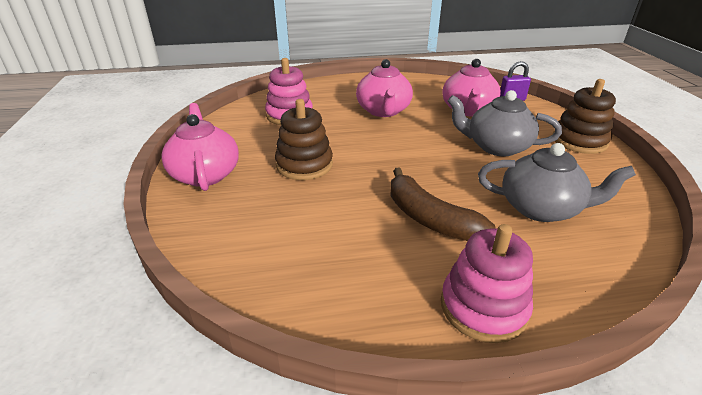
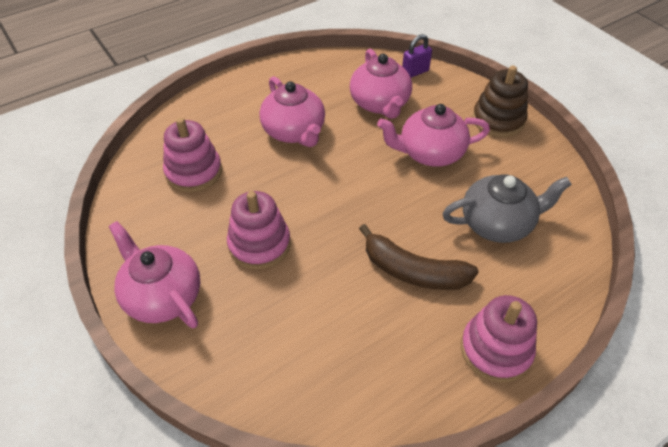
camera: 25 degrees left, 15 degrees up
brown stacking toy [275,99,333,180] -> pink stacking toy [227,191,291,270]
grey teapot [448,90,562,156] -> pink teapot [377,104,490,167]

